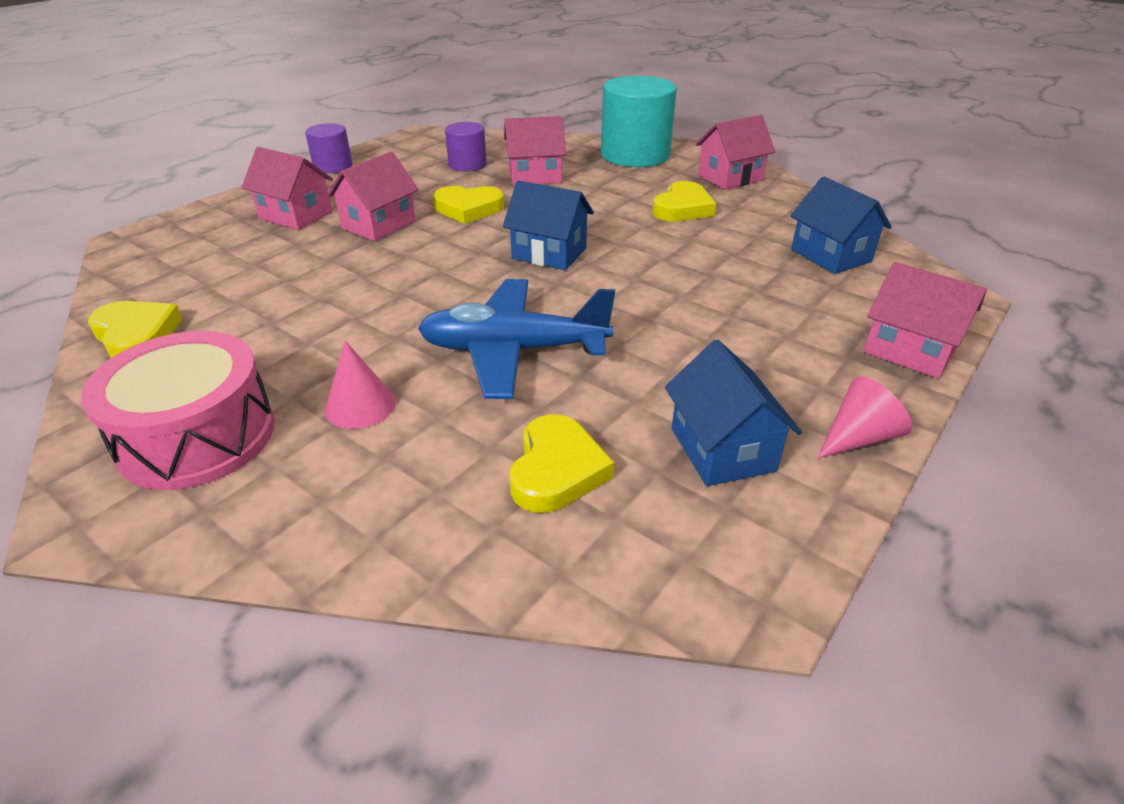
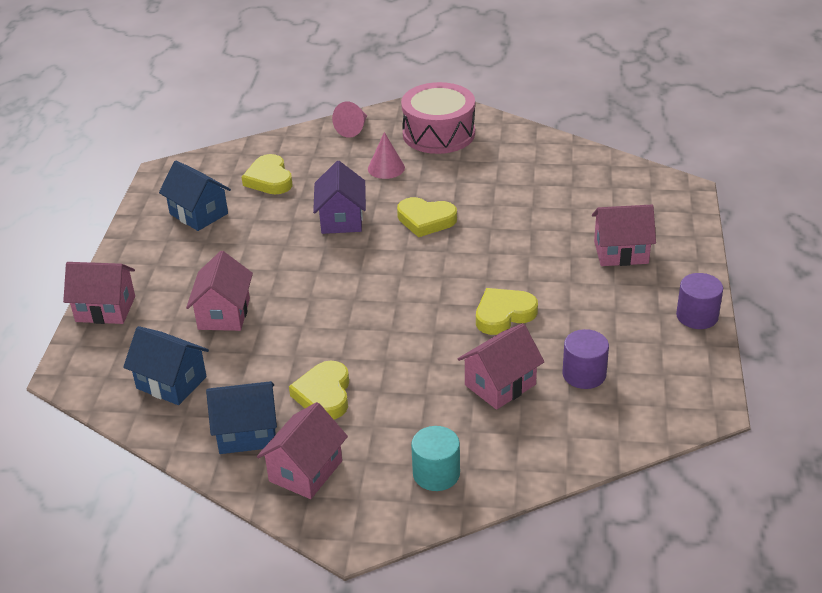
camera: 150 degrees right, 0 degrees up
yellow heart [88,301,182,358] -> yellow heart moved to [397,197,457,237]
pink house [327,152,419,241] -> pink house moved to [186,251,253,331]
blue plane [418,279,615,399] -> purple house [313,161,366,234]
blue house [503,181,594,270] -> blue house moved to [206,381,277,454]
turquoise cylinder [601,76,677,167] -> turquoise cylinder [411,426,460,491], size x0.53
pink cone [818,376,912,458] -> pink cone moved to [332,102,367,138]

